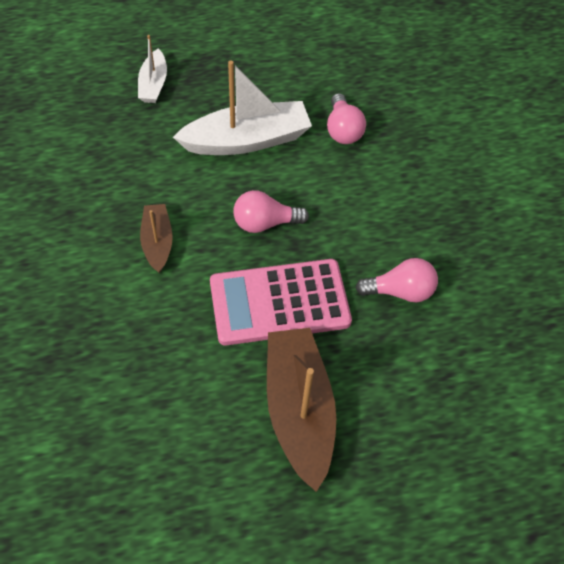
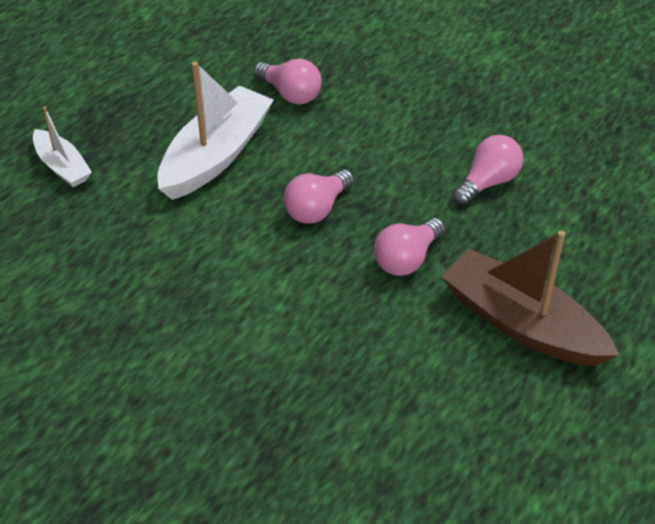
camera: 40 degrees left, 10 degrees down
brown boat [140,204,173,273] -> none
pink calculator [210,259,352,346] -> pink light bulb [374,218,445,276]

